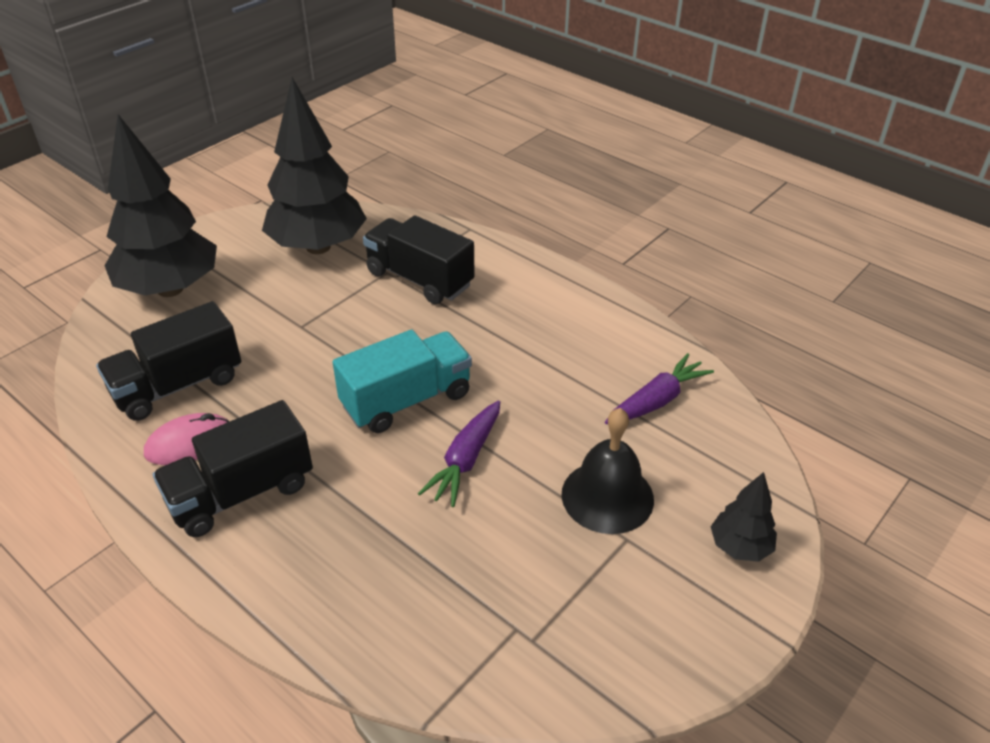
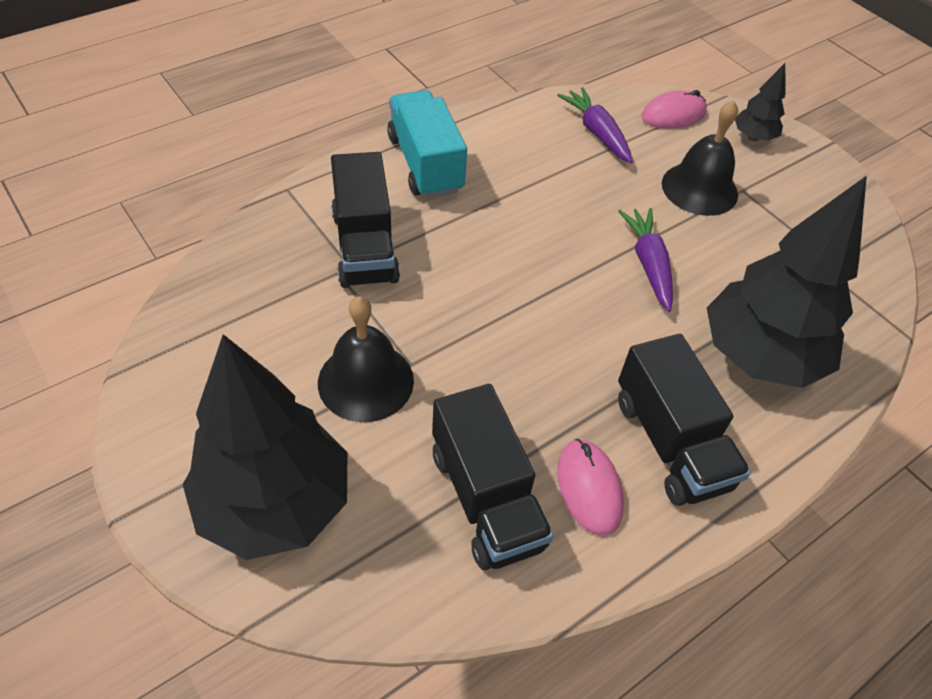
camera: 80 degrees left, 10 degrees up
black tree [262,77,367,254] -> black tree moved to [707,175,867,388]
turquoise truck [333,330,472,433] -> turquoise truck moved to [387,90,467,198]
black truck [363,216,475,304] -> black truck turned 60 degrees counterclockwise [331,152,400,288]
purple carrot [418,401,500,507] -> purple carrot turned 135 degrees counterclockwise [618,208,673,312]
none -> black bell [318,296,414,422]
none -> pink mouse [641,90,707,129]

